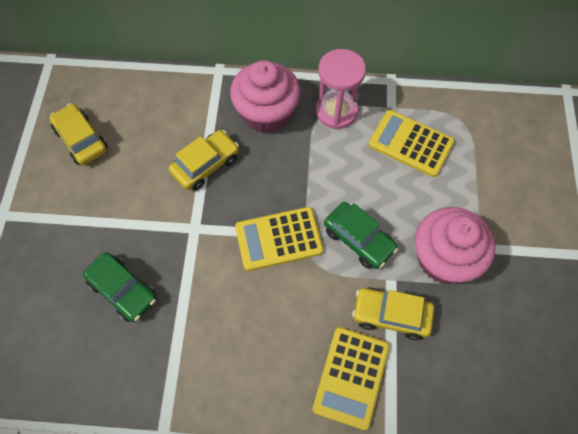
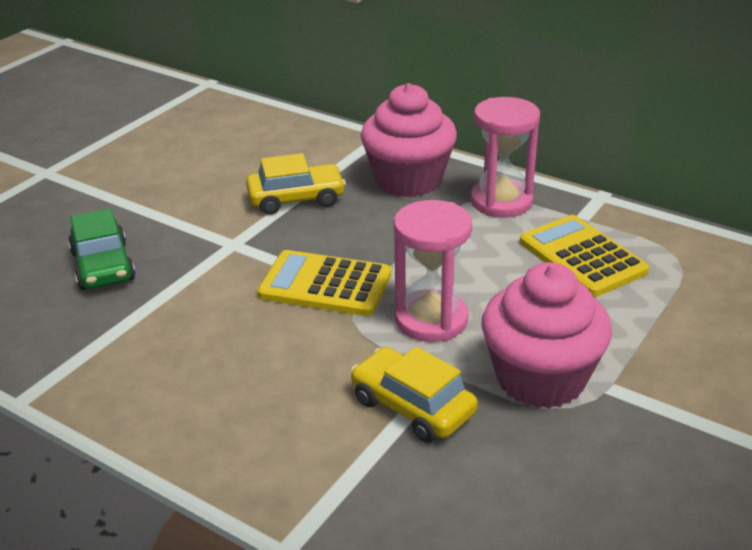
camera: 30 degrees right, 30 degrees down
yellow car [49,103,108,165] -> none
yellow calculator [312,327,390,430] -> none
green car [324,202,398,269] -> pink hourglass [394,200,472,342]

